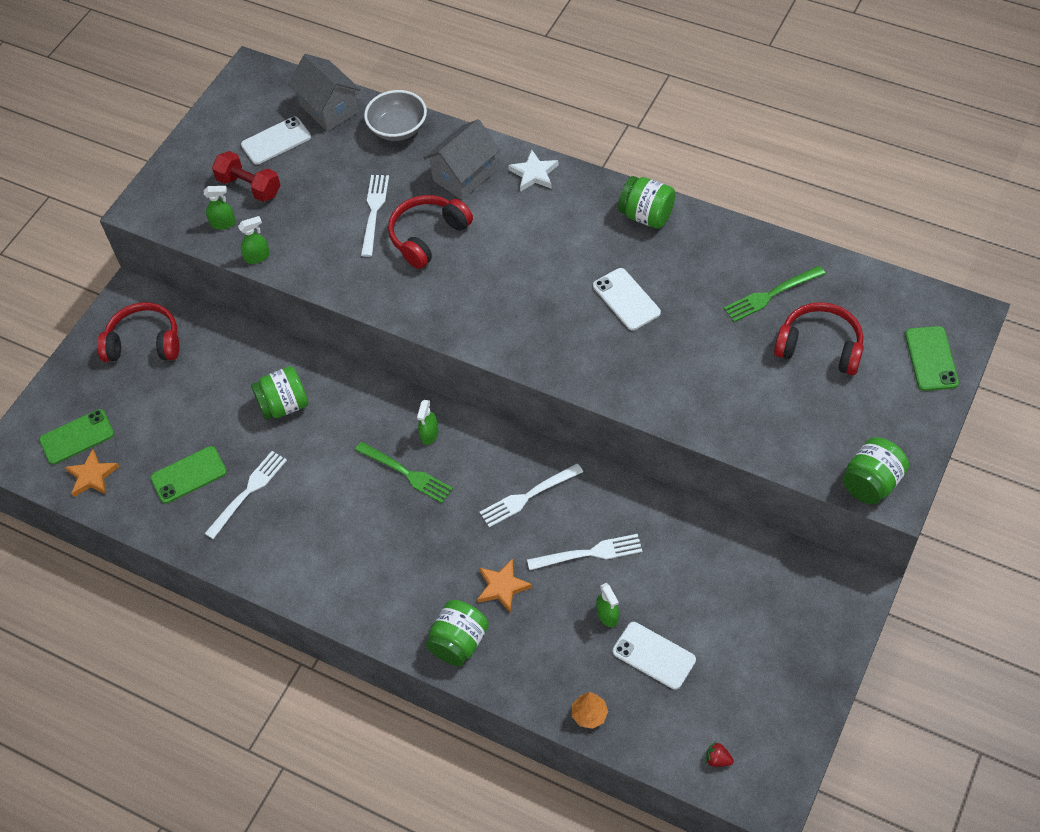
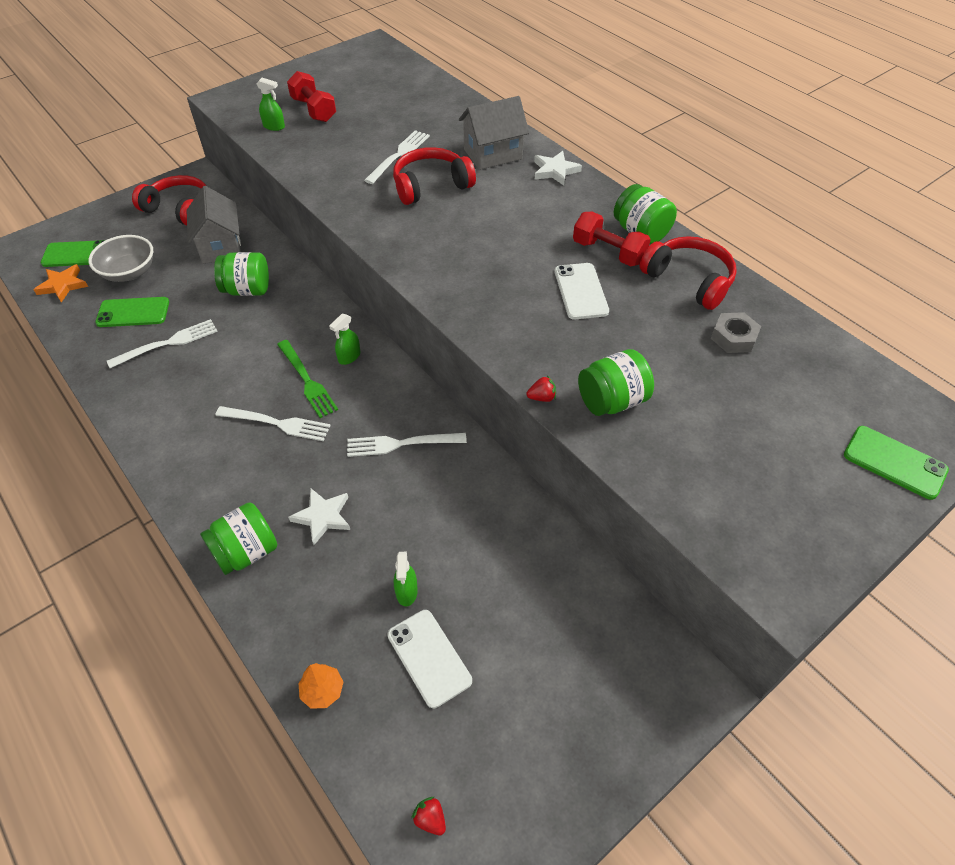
camera: 20 degrees right, 5 degrees down
green spray bottle [238,216,270,264] -> none
white phone [241,117,311,165] -> none
grey house [288,54,360,131] -> grey house moved to [186,186,241,264]
grey bowl [364,90,427,141] -> grey bowl moved to [89,235,153,282]
orange star [477,558,532,613] -> white star [288,488,350,545]
white fork [527,534,642,570] -> white fork moved to [215,406,331,441]
green fork [724,266,825,322] -> grey nut [711,312,761,353]
red headphones [774,302,864,375] -> red headphones moved to [640,236,737,310]
green jar [842,437,909,505] -> green jar moved to [578,349,654,416]
green phone [905,326,959,391] -> green phone turned 75 degrees counterclockwise [844,426,949,500]
none -> red strawberry [526,375,556,402]
none -> red dumbbell [573,212,651,266]

